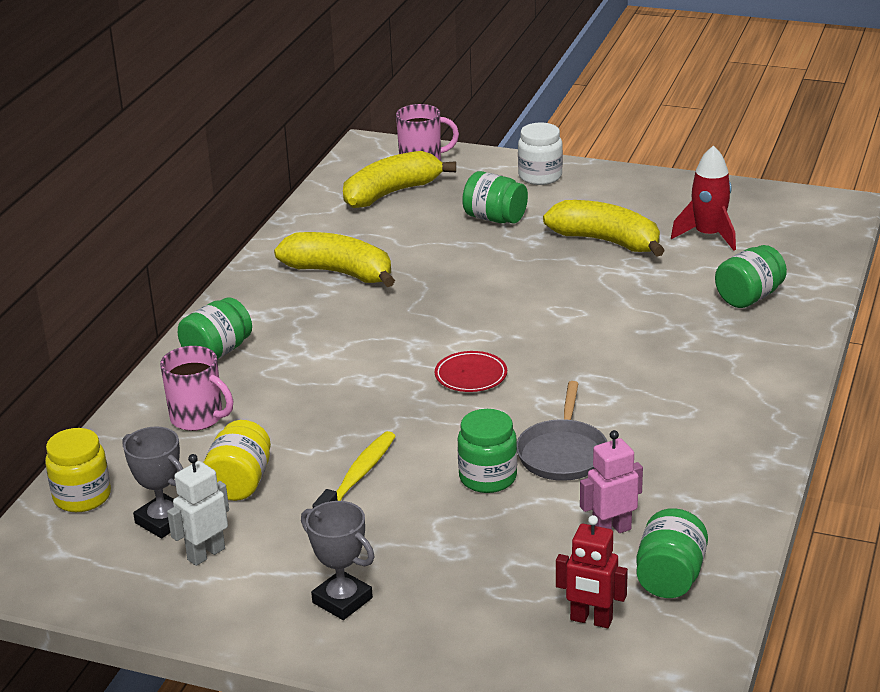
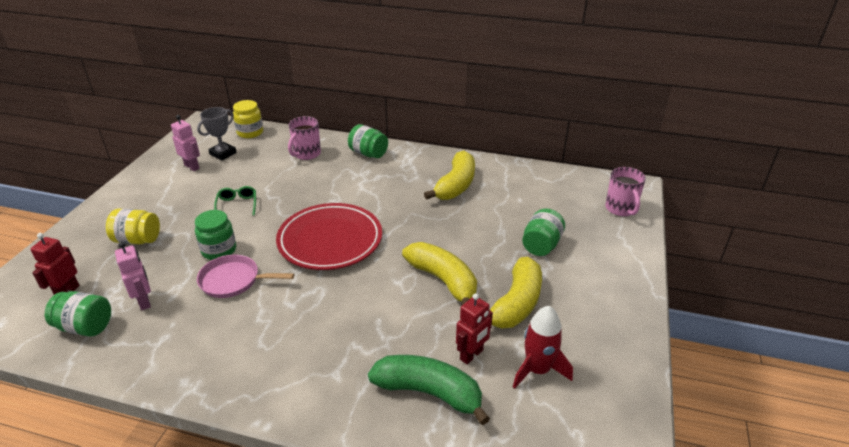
camera: 85 degrees right, 5 degrees up
white robot [167,454,229,566] -> pink robot [171,115,200,171]
yellow jar [203,420,271,501] -> yellow jar moved to [106,209,160,244]
grey trophy [301,501,375,620] -> none
yellow toothbrush [313,431,396,508] -> green glasses [214,186,256,216]
yellow banana [343,151,456,208] -> yellow banana moved to [402,242,477,305]
red plate [435,351,507,392] -> red plate [276,203,382,270], size x2.26
grey pan [517,381,607,481] -> pink pan [197,255,294,298]
white jar [518,123,563,185] -> none
green jar [715,245,787,308] -> green banana [368,355,490,425]
none -> red robot [456,293,493,364]

